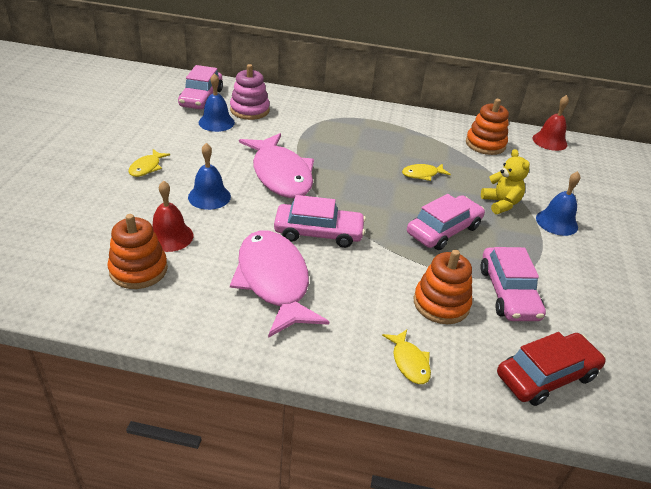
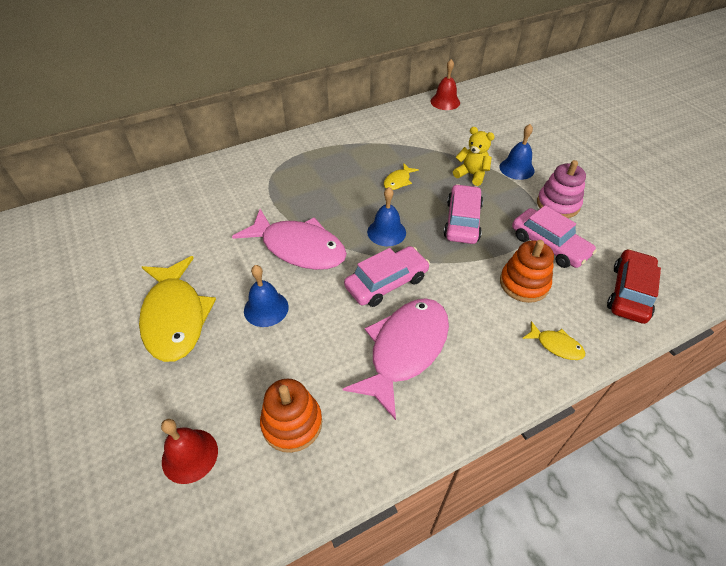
camera: 35 degrees left, 10 degrees up
yellow fish [129,149,170,177] -> yellow fish [139,256,216,362], size x2.29
red bell [152,180,193,252] -> red bell moved to [161,419,218,484]
pink car [178,65,223,109] -> none
blue bell [199,73,235,132] -> blue bell moved to [367,187,406,246]
pink stacking toy [230,64,270,120] -> pink stacking toy moved to [537,160,586,218]
pink fish [230,231,329,338] -> pink fish turned 90 degrees clockwise [343,298,449,420]
orange stacking toy [466,99,509,155] -> none

